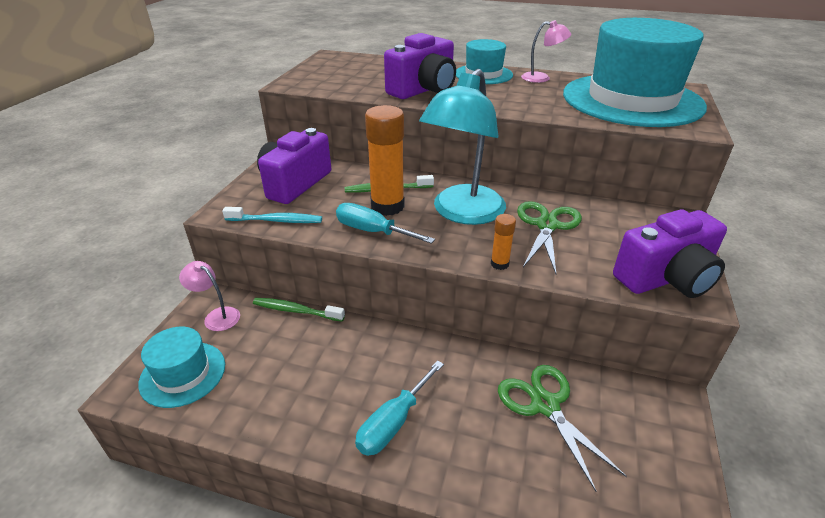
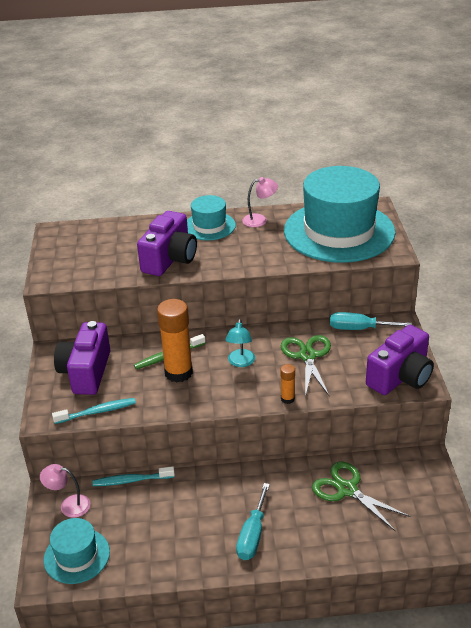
camera: 20 degrees left, 0 degrees up
green toothbrush [253,298,345,322] -> turquoise toothbrush [93,466,175,486]
turquoise screwdriver [336,203,435,244] -> turquoise screwdriver moved to [330,312,412,330]
turquoise lamp [419,69,506,225] -> turquoise lamp [225,319,255,367], size x0.46

